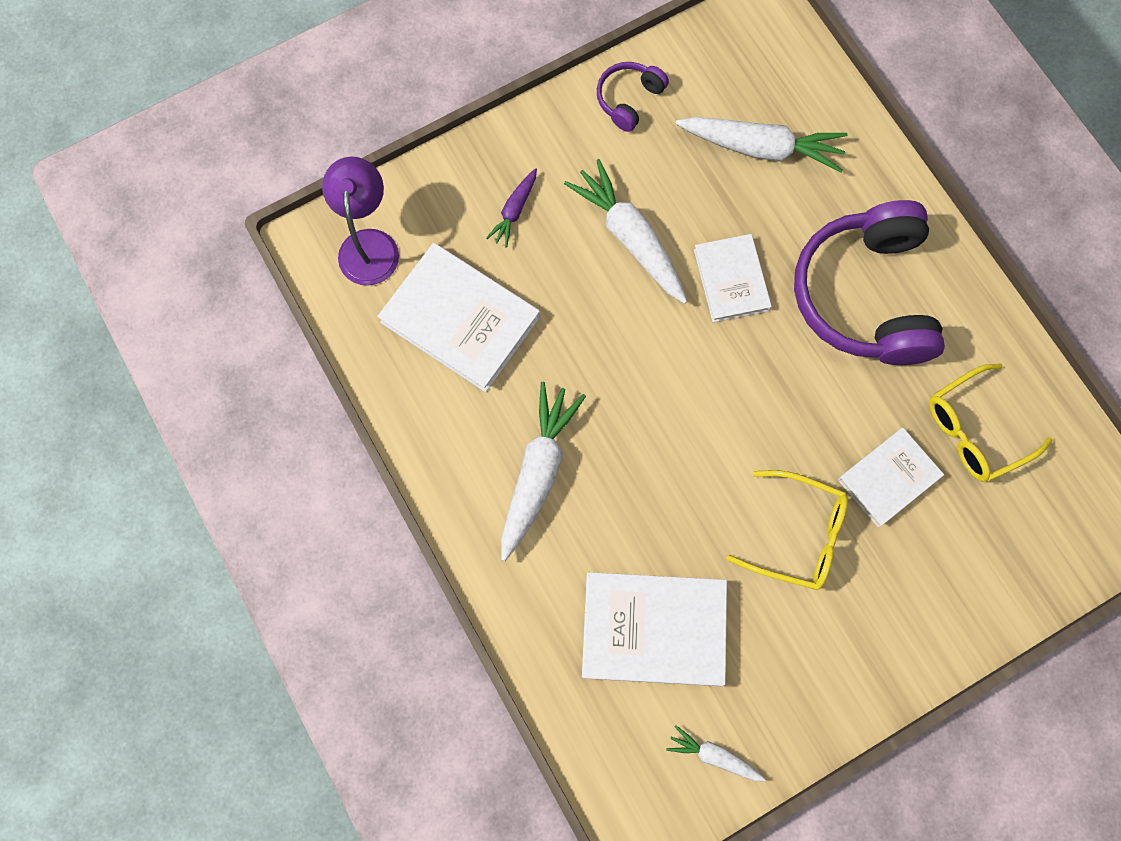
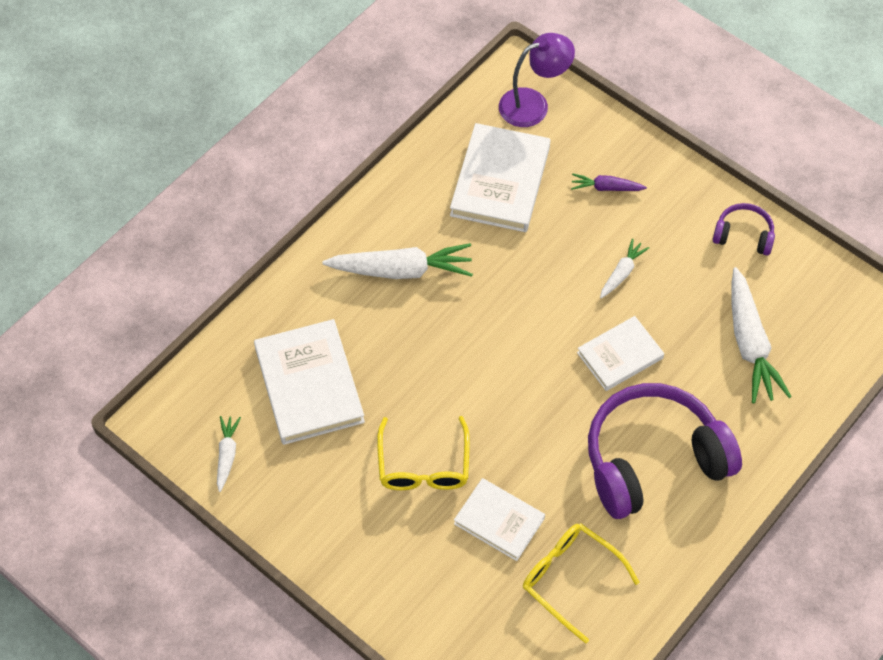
camera: 70 degrees right, 15 degrees down
white carrot [564,159,687,304] -> white carrot [600,238,649,298], size x0.52

